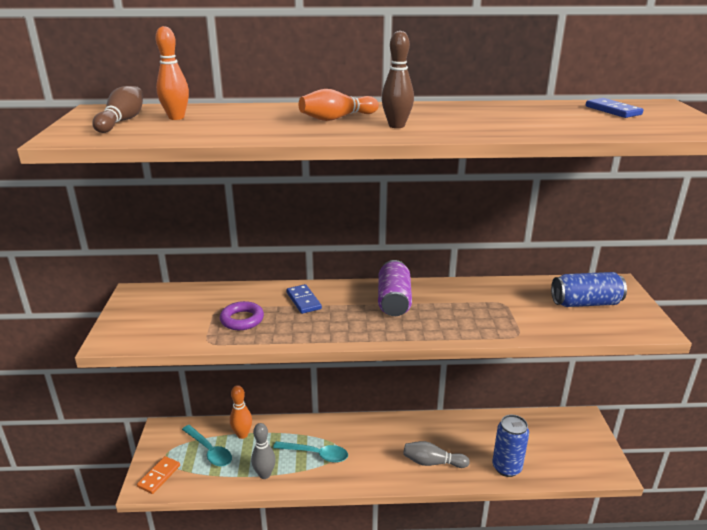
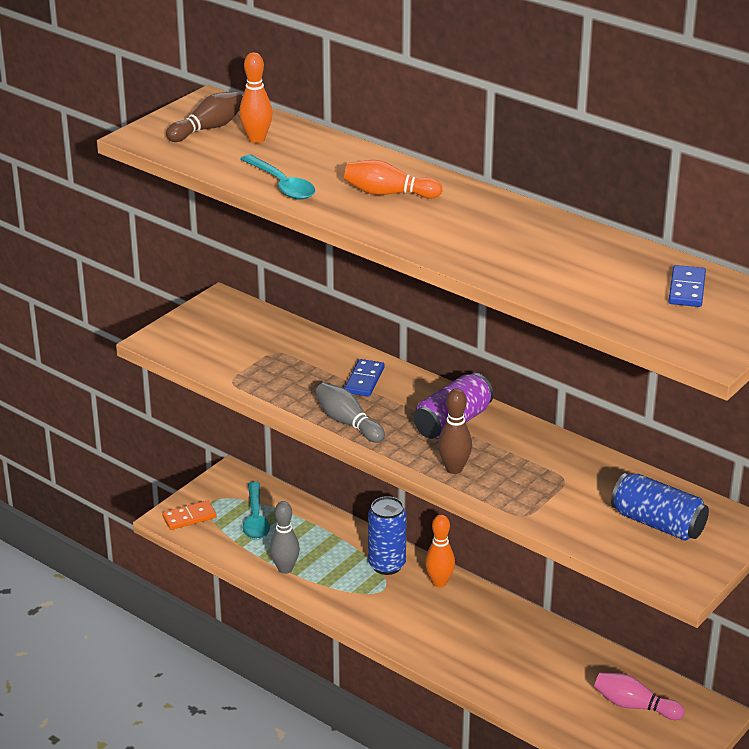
camera: 40 degrees right, 5 degrees up
purple ring [220,301,264,330] -> none
orange bowling pin [230,385,252,439] -> orange bowling pin moved to [425,514,455,587]
turquoise spoon [273,441,348,463] -> turquoise spoon moved to [241,154,315,200]
brown bowling pin [382,31,414,128] -> brown bowling pin moved to [438,388,472,474]
grey bowling pin [403,441,470,468] -> grey bowling pin moved to [315,383,385,443]
blue can [492,415,529,477] -> blue can moved to [368,496,407,575]
none -> pink bowling pin [594,673,685,720]

